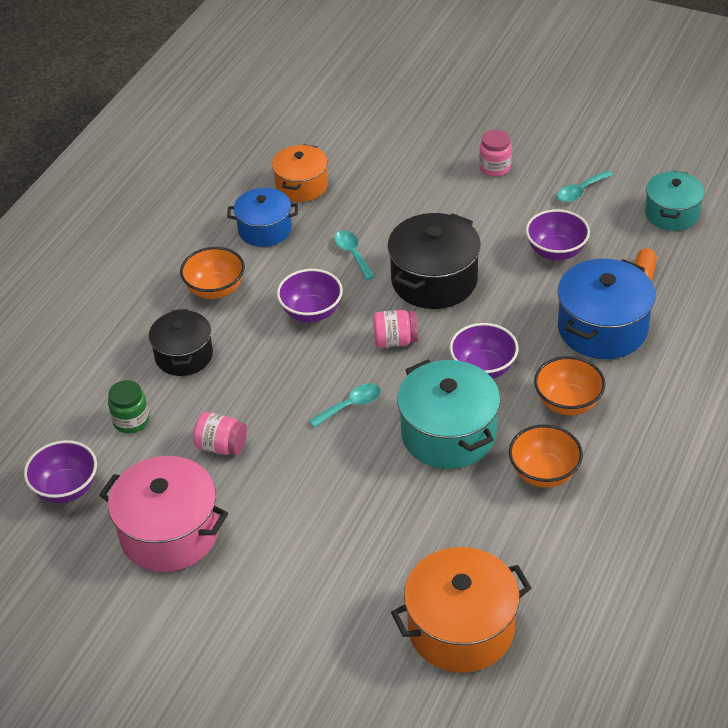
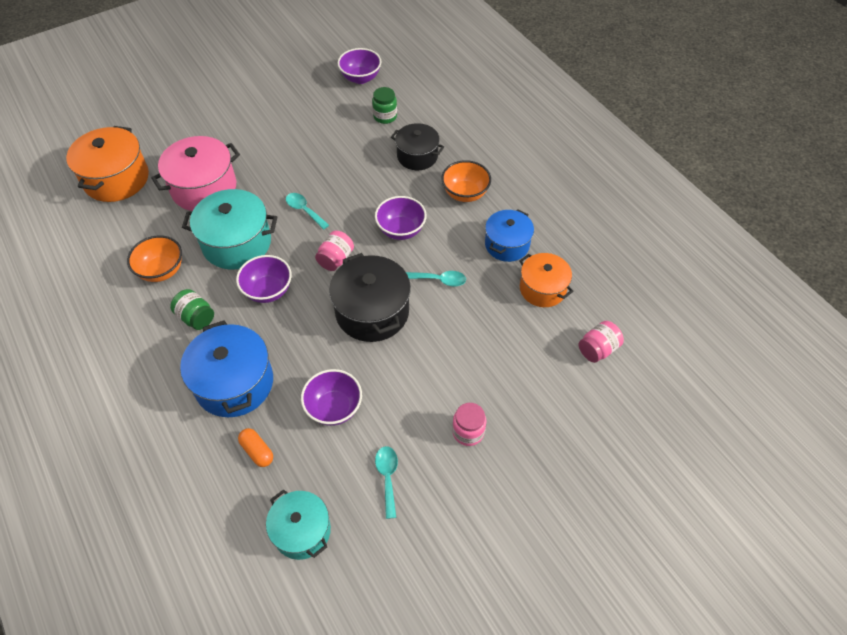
camera: 120 degrees right, 10 degrees up
pink pot [99,456,228,572] -> pink pot moved to [151,136,240,211]
pink jar [193,412,247,455] -> pink jar moved to [579,321,624,363]
turquoise spoon [309,383,381,428] -> turquoise spoon turned 135 degrees clockwise [286,193,329,230]
orange bowl [534,356,605,415] -> green jar [170,289,214,330]

